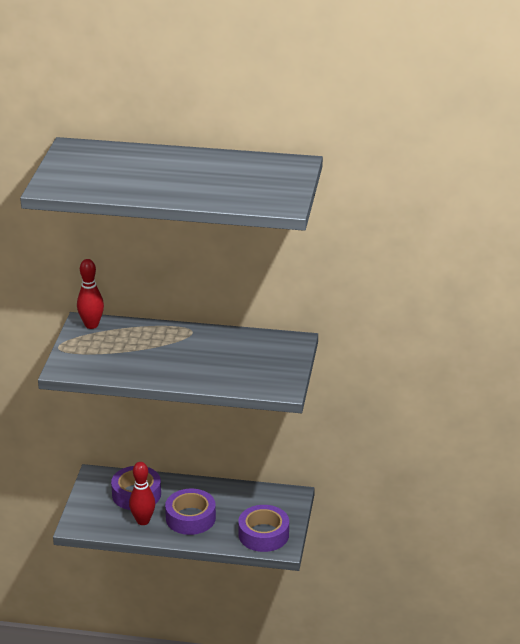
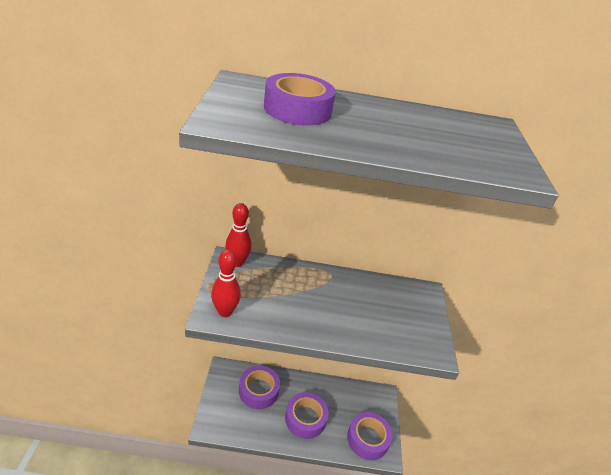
camera: 10 degrees left, 5 degrees up
red bowling pin [129,462,155,525] -> red bowling pin moved to [211,250,241,317]
none -> purple tape [264,73,336,126]

